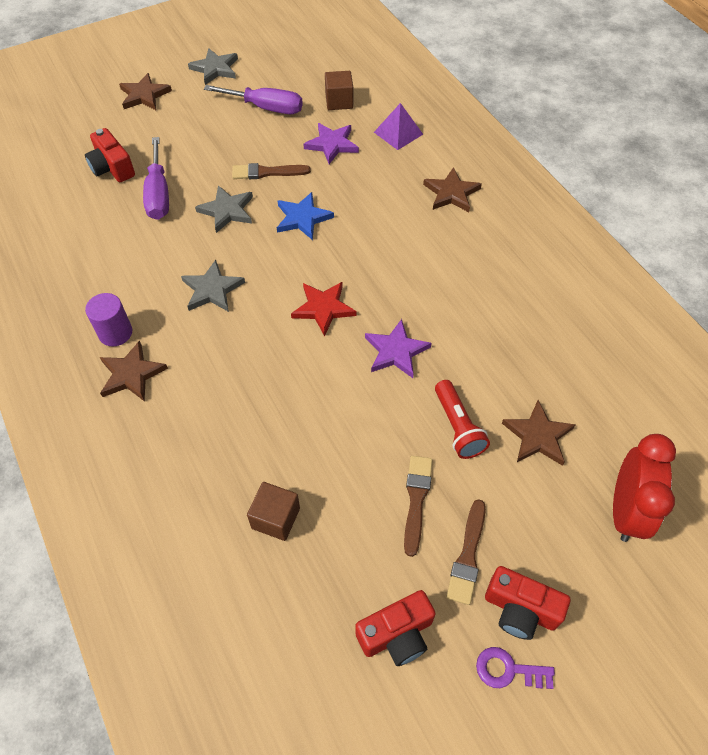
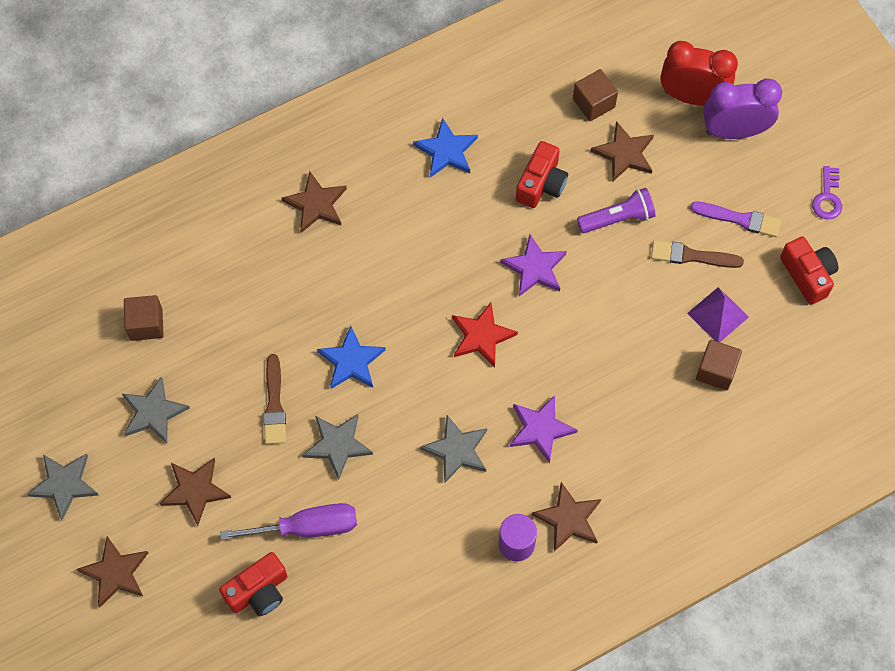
camera: 90 degrees left, 10 degrees up
purple screwdriver [204,85,303,114] -> grey star [122,377,190,443]
purple star [303,123,359,164] -> purple star moved to [510,395,578,463]
purple pyramid [374,103,423,150] -> purple pyramid moved to [687,287,749,342]
red flashlight [435,380,490,459] -> purple flashlight [577,188,656,233]
brown brush [446,499,486,605] -> purple brush [690,201,782,237]
red camera [485,566,570,640] -> red camera moved to [516,141,568,208]
none -> brown star [160,458,231,526]
none -> blue star [413,118,478,178]
none -> brown cube [573,69,618,121]
none -> purple clock [703,79,782,139]

